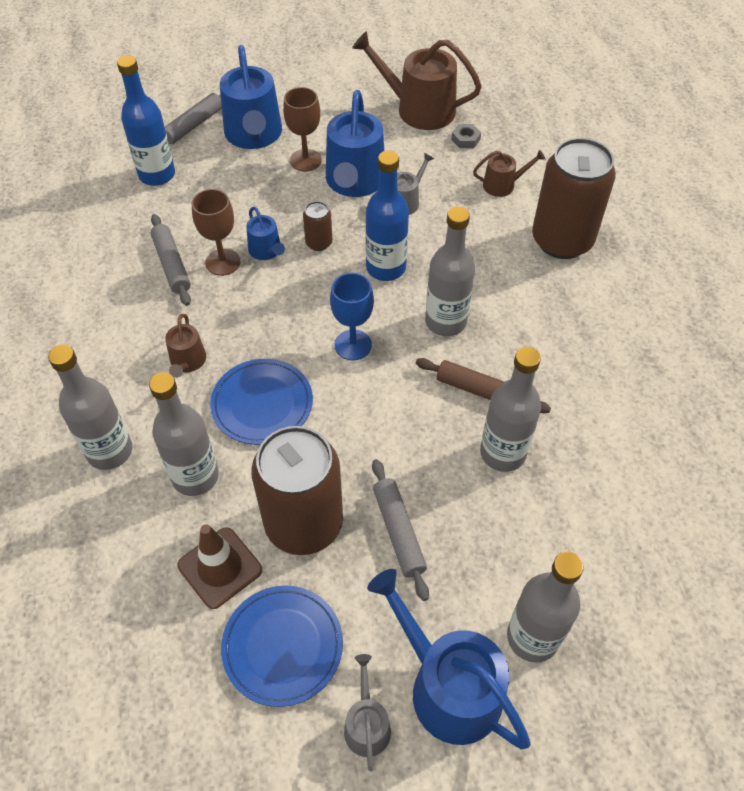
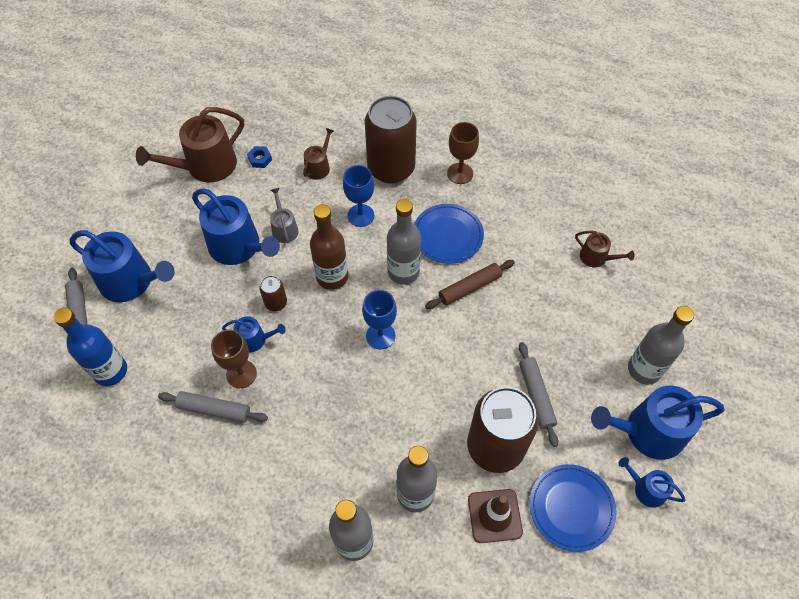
camera: 55 degrees left, 5 degrees up
brown watering can [165,314,206,378] -> brown watering can moved to [575,231,635,267]
blue plate [210,359,313,445] -> blue plate moved to [414,204,484,264]
brown goblet [283,87,322,171] -> brown goblet moved to [447,122,479,184]
grey watering can [344,654,391,771] -> blue watering can [619,457,685,508]
blue bottle [366,151,409,281] -> brown bottle [310,204,348,290]
grey rolling pin [372,459,429,601] -> grey rolling pin turned 60 degrees clockwise [519,342,558,447]
grey nut [451,124,481,148] -> blue nut [247,146,272,168]
grey bottle [480,347,541,472] -> none
none -> blue goblet [343,165,374,227]

